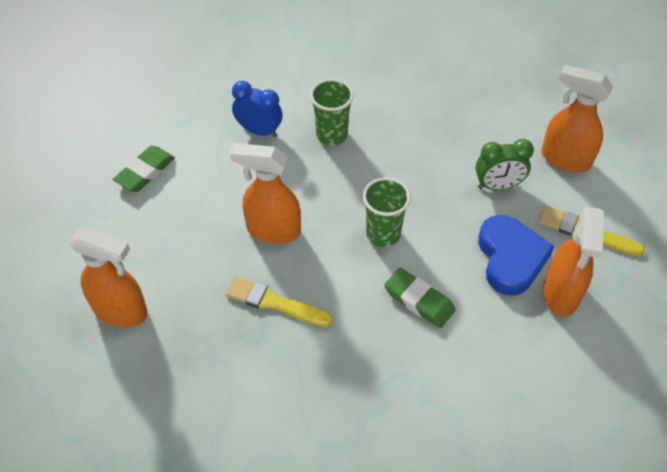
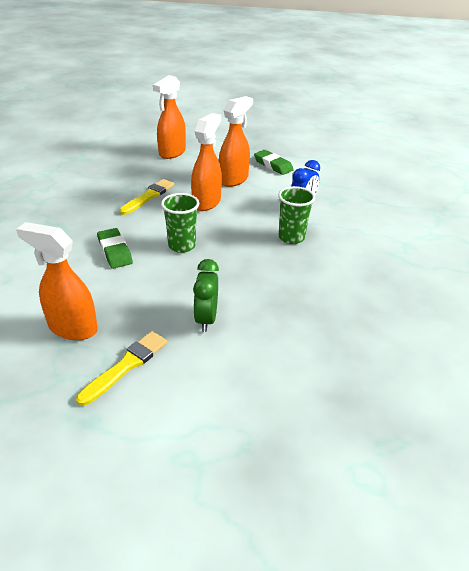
camera: 100 degrees right, 15 degrees down
green eraser [384,268,455,328] -> green eraser turned 75 degrees counterclockwise [97,228,133,269]
blue heart [478,215,554,296] -> none
orange spray bottle [541,65,613,172] -> orange spray bottle moved to [219,96,253,187]

